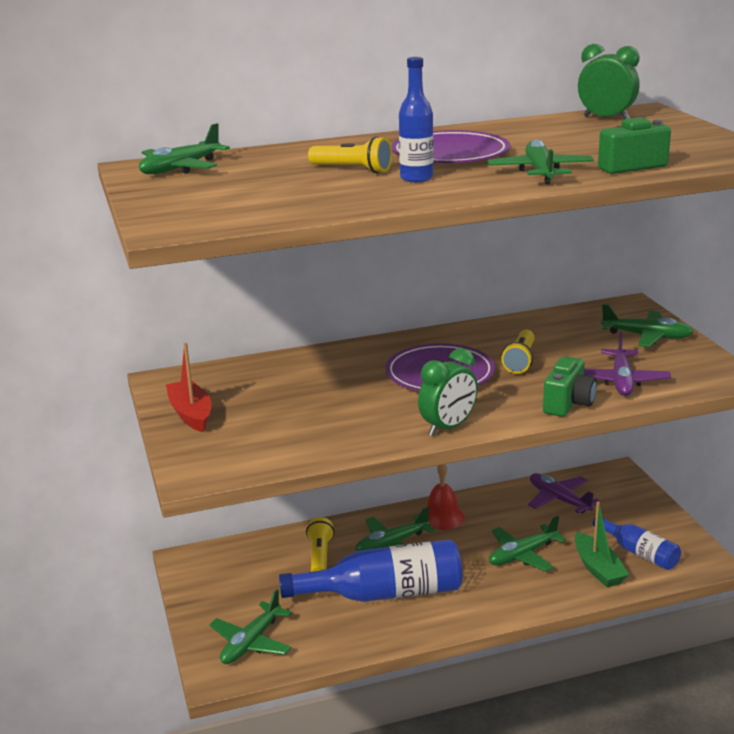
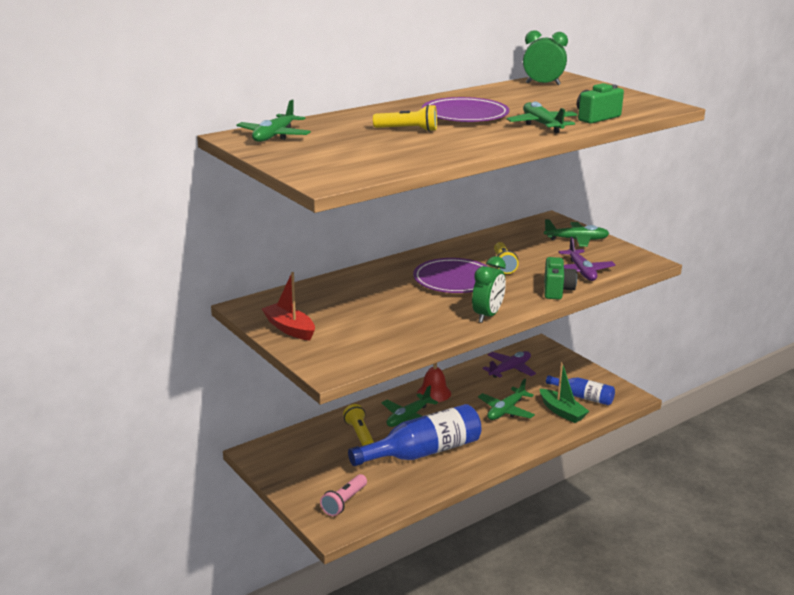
camera: 20 degrees left, 0 degrees up
green plane [209,589,292,664] -> pink flashlight [320,474,367,516]
blue bottle [399,57,434,182] -> none
purple plane [528,473,600,514] -> purple plane turned 105 degrees clockwise [482,351,536,378]

